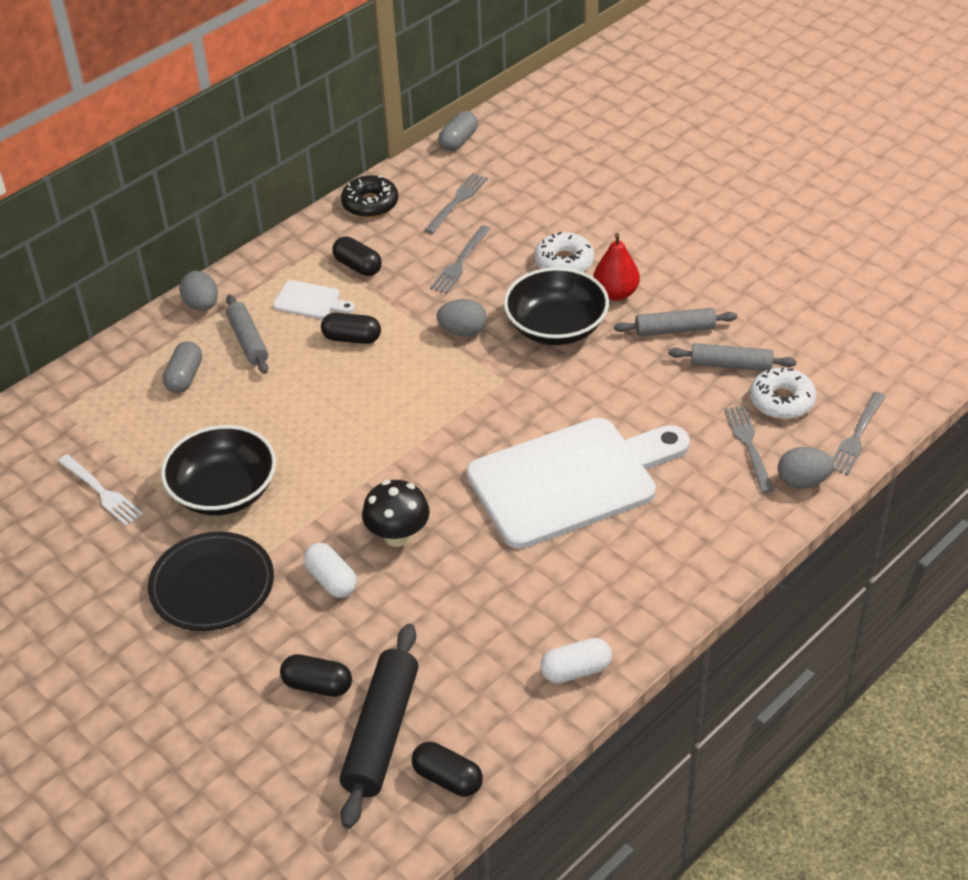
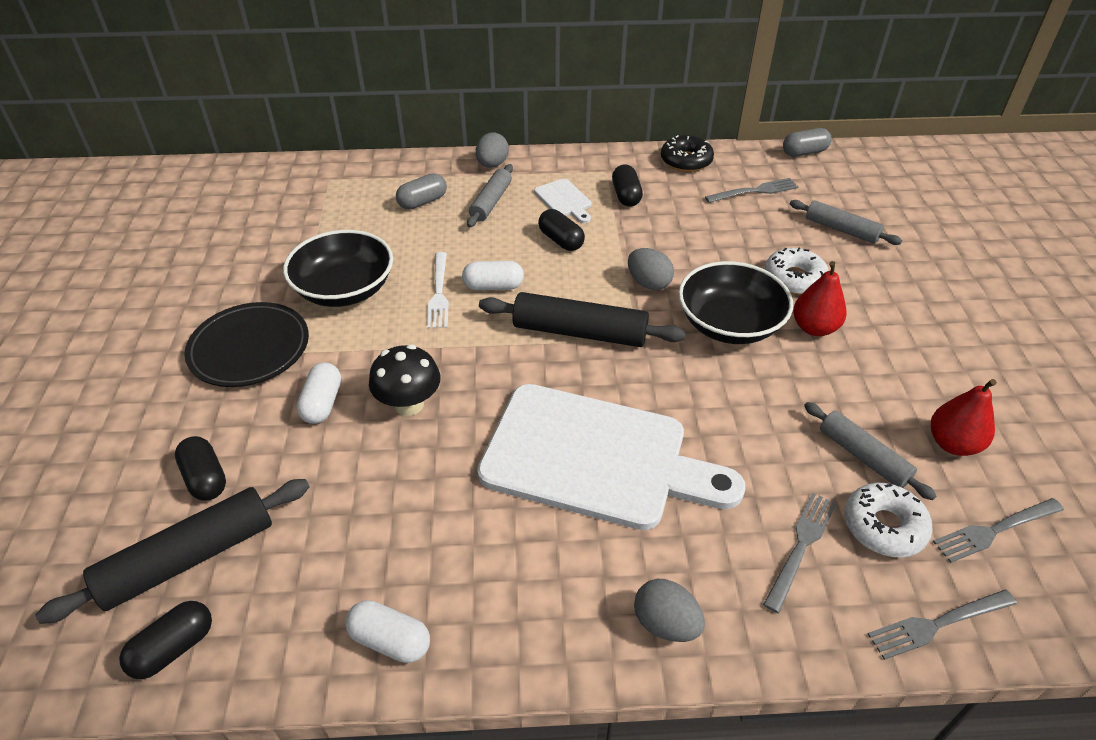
camera: 40 degrees right, 0 degrees up
white fork [58,454,143,526] -> white fork moved to [427,252,449,329]
black capsule [412,742,483,797] -> black capsule turned 60 degrees clockwise [119,601,212,679]
grey fork [430,225,491,294] -> grey fork moved to [933,498,1064,563]
grey rolling pin [614,308,737,336] -> grey rolling pin moved to [790,200,902,245]
grey egg [778,447,834,489] -> grey egg moved to [634,579,705,642]
none -> white capsule [462,261,524,291]
none -> black rolling pin [479,292,686,347]
none -> red pear [931,379,997,456]

